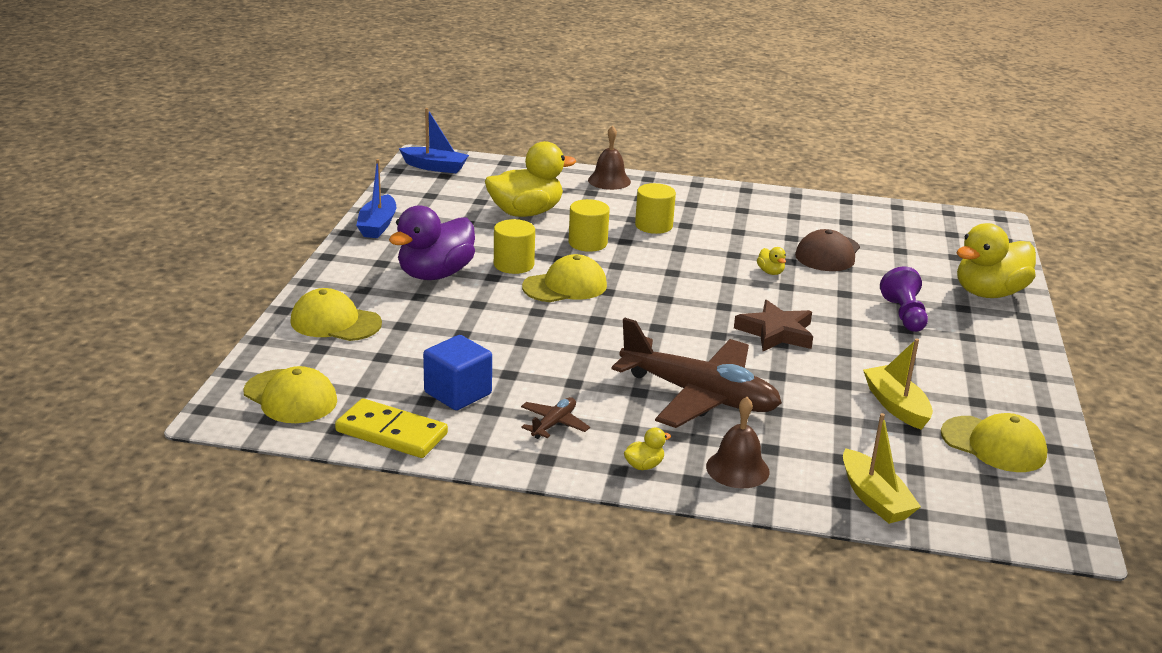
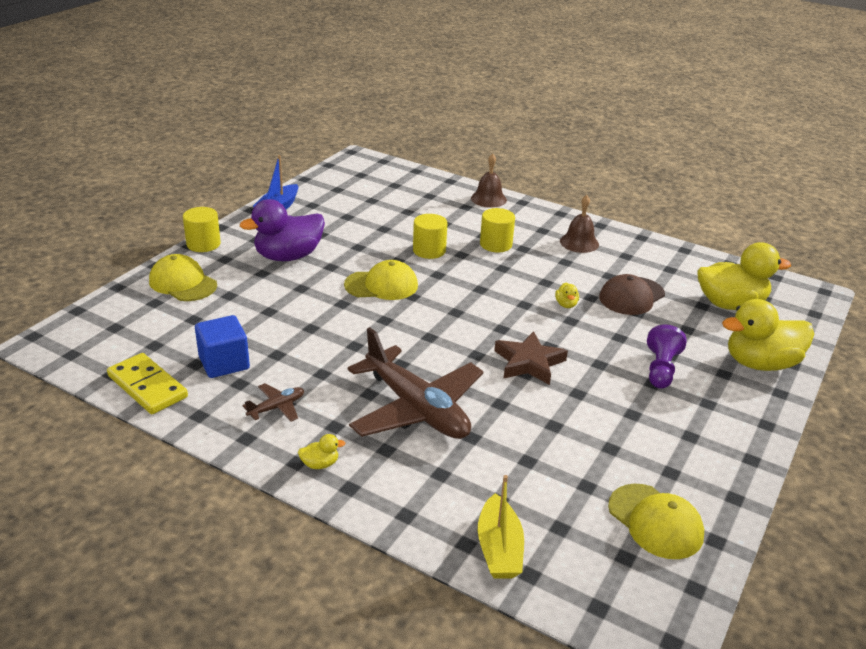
camera: 20 degrees right, 5 degrees up
yellow cap [243,366,337,423] -> none
blue boat [399,108,469,173] -> none
yellow duck [485,141,576,217] -> yellow duck moved to [697,242,791,310]
yellow cylinder [494,219,535,274] -> yellow cylinder moved to [183,207,221,252]
brown bell [706,397,770,488] -> brown bell moved to [560,195,599,253]
yellow boat [863,338,933,430] -> none

